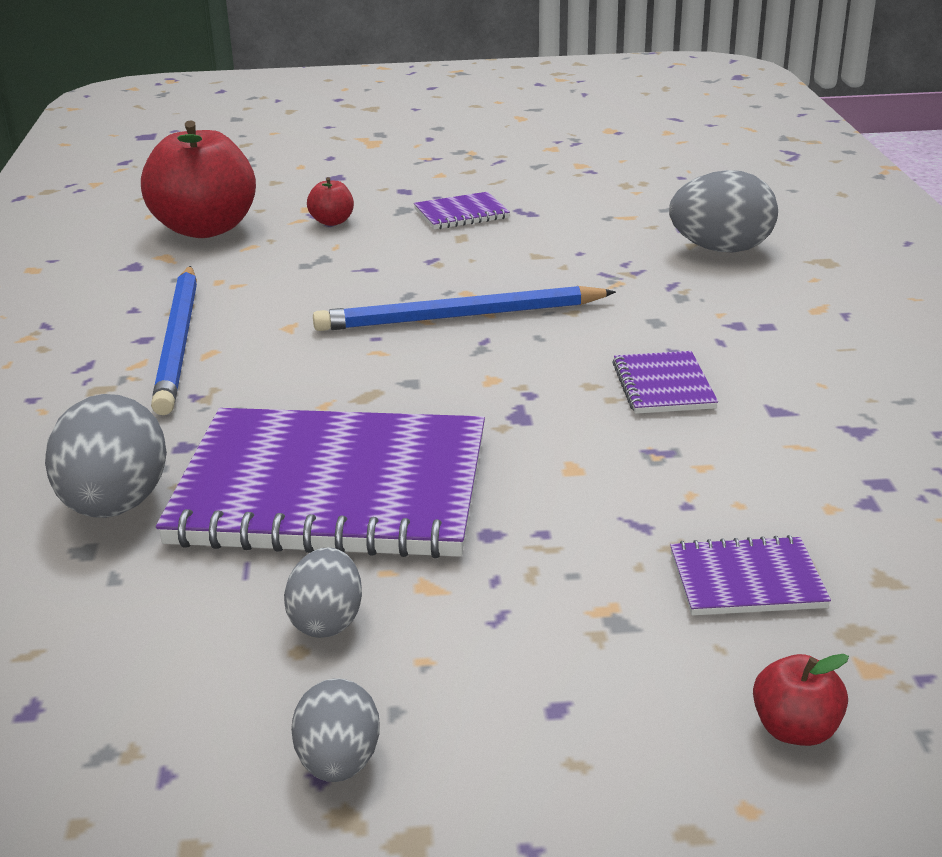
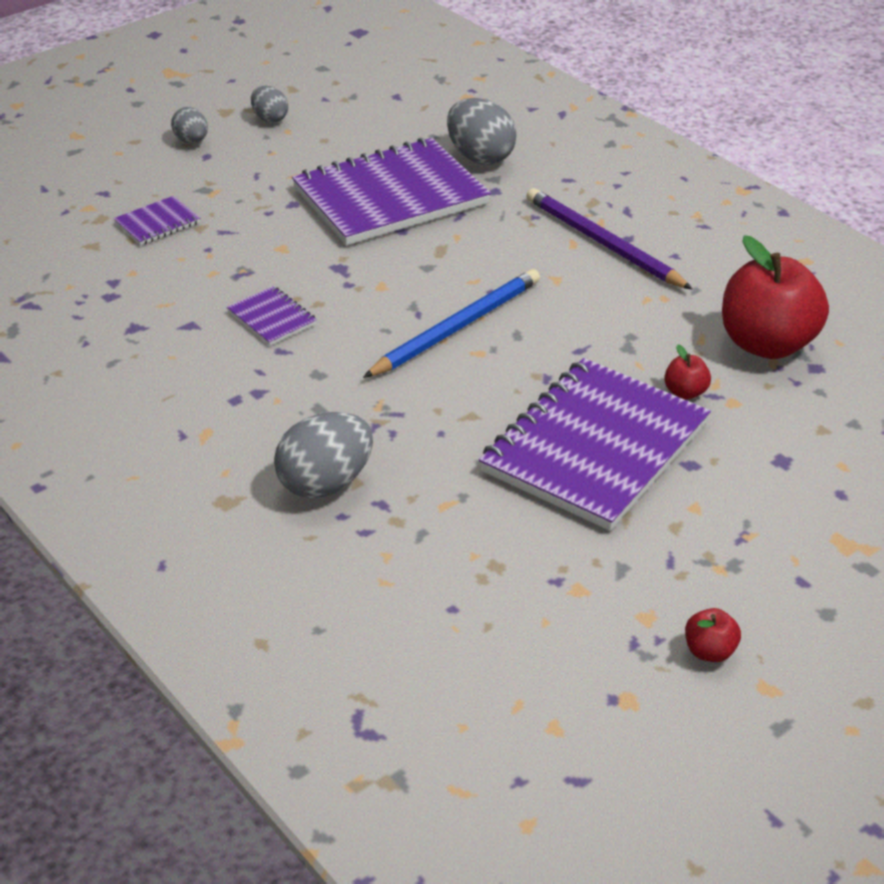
camera: 145 degrees right, 10 degrees up
blue pencil [151,266,197,415] -> purple pencil [527,188,693,290]
grey egg [284,548,362,638] -> grey egg moved to [171,107,208,143]
purple notebook [414,192,510,229] -> purple notebook [479,358,711,531], size x2.37
red apple [753,654,849,746] -> red apple moved to [685,608,741,662]

